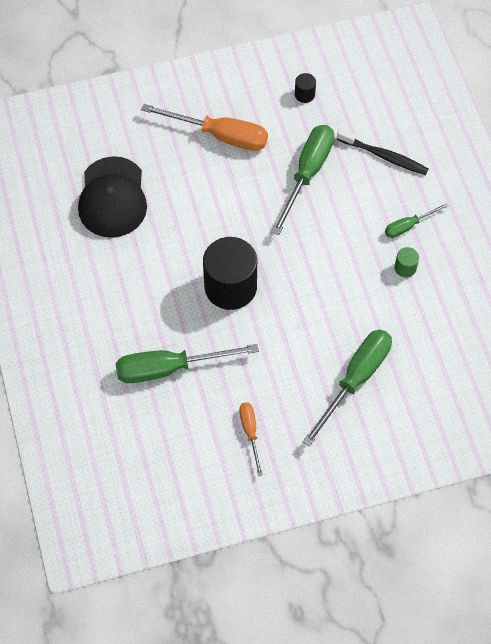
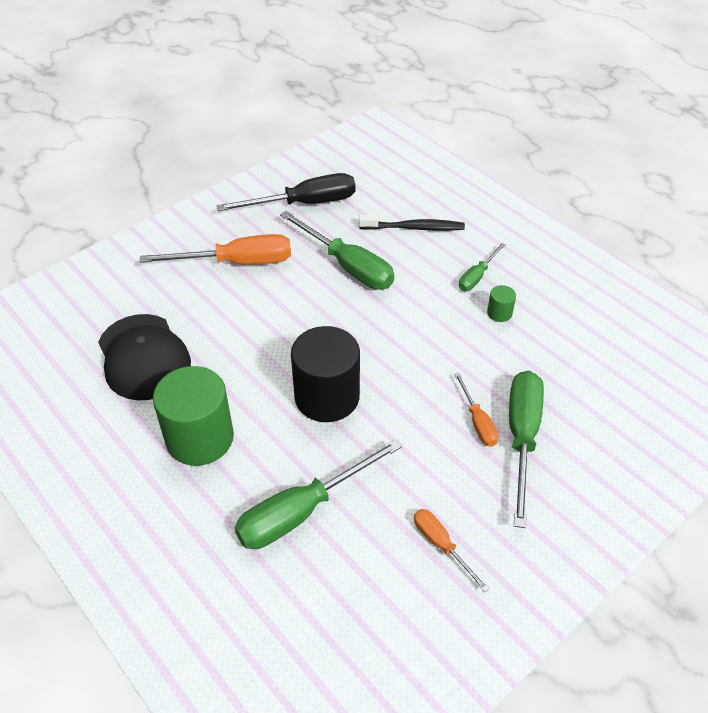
camera: 25 degrees left, 15 degrees down
green screwdriver [272,125,334,235] -> green screwdriver turned 135 degrees clockwise [280,211,394,290]
black cylinder [295,73,316,103] -> black screwdriver [217,173,356,211]
none -> green cylinder [153,366,234,466]
none -> orange screwdriver [454,373,499,447]

